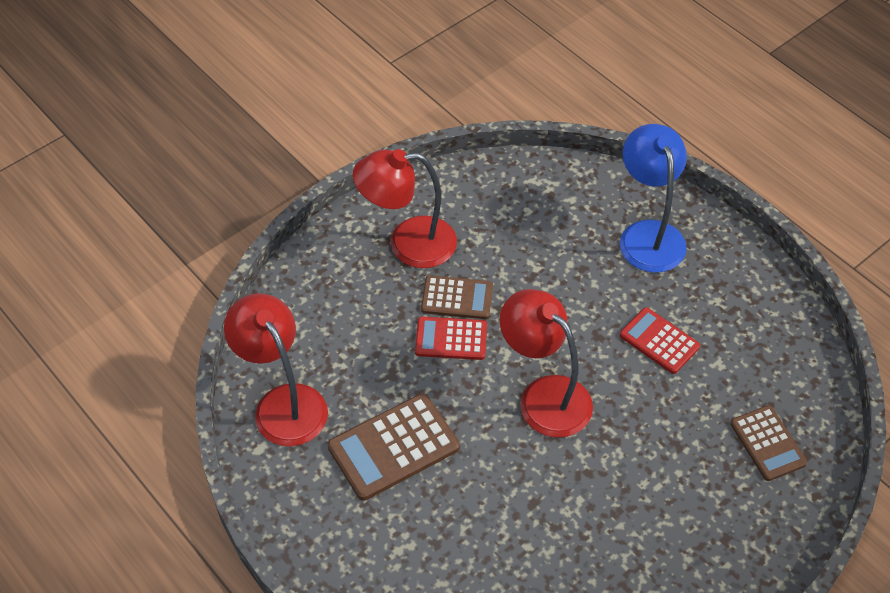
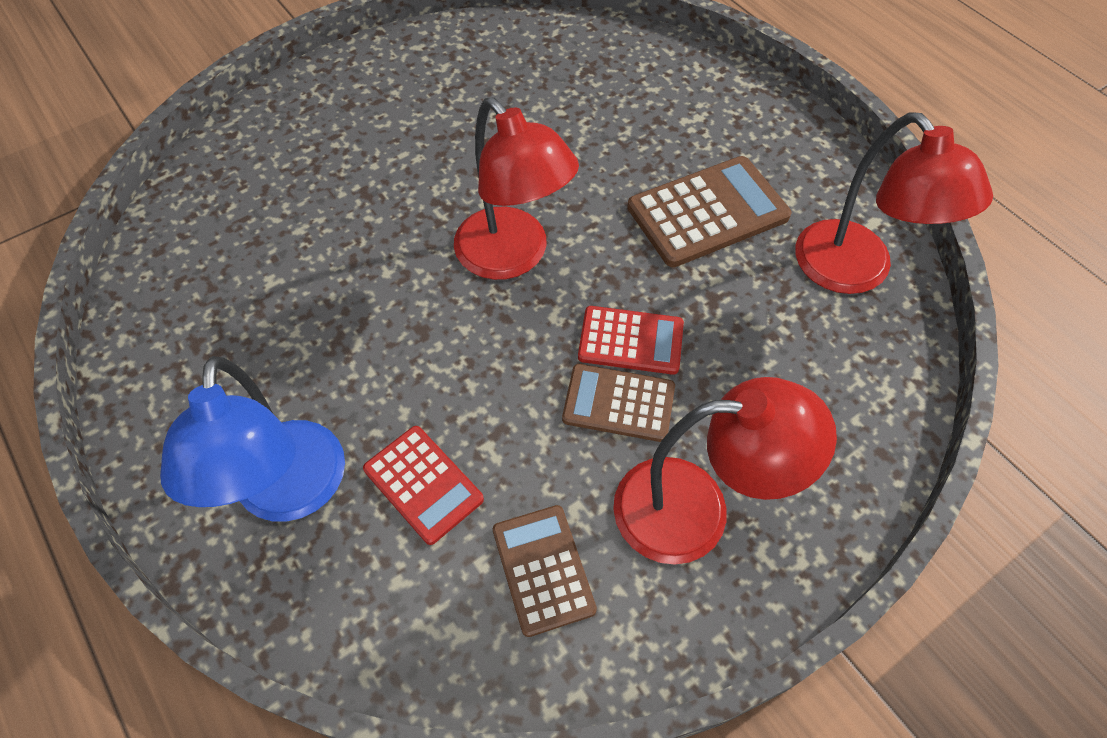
camera: 175 degrees left, 5 degrees up
red calculator [620,307,700,374] -> red calculator moved to [363,426,484,545]
brown calculator [730,405,807,481] -> brown calculator moved to [493,505,597,637]

